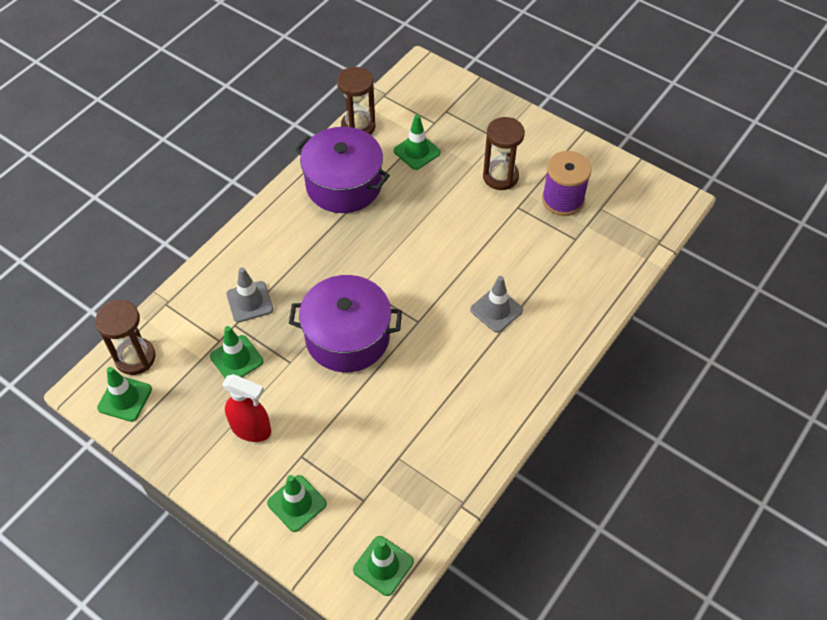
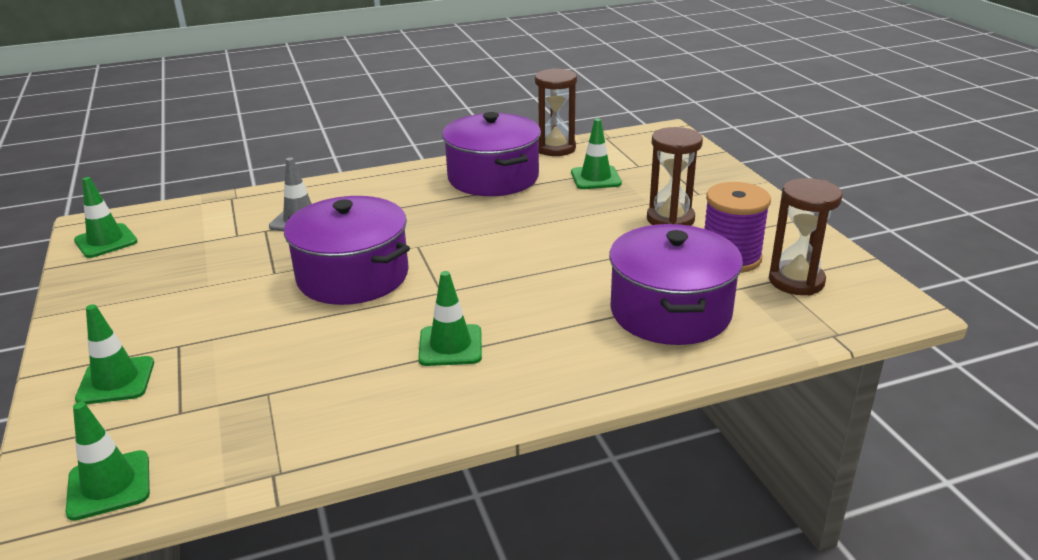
camera: 35 degrees right, 25 degrees down
brown hourglass [95,299,156,375] -> brown hourglass moved to [769,178,843,296]
green traffic cone [210,326,263,378] -> green traffic cone moved to [418,271,482,366]
red spray bottle [222,374,271,442] -> none
grey traffic cone [470,276,523,333] -> none
none -> purple pot [609,224,743,345]

